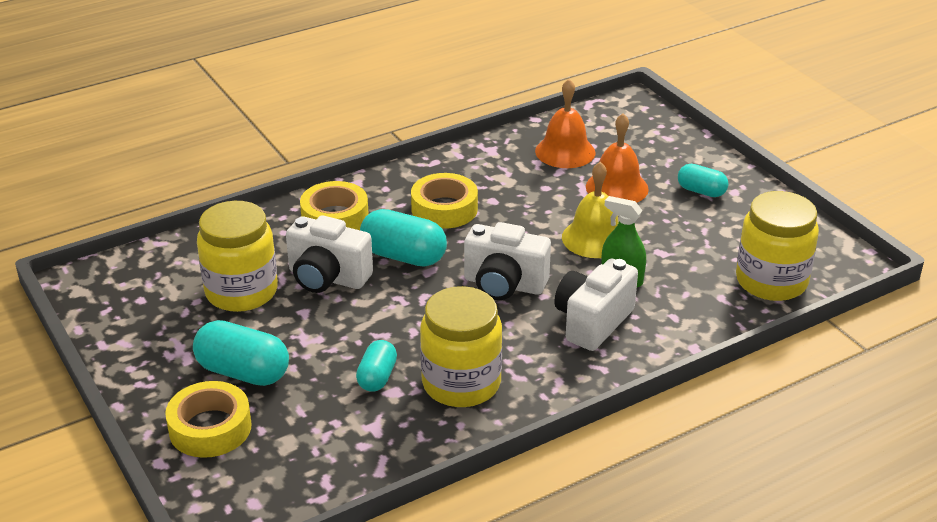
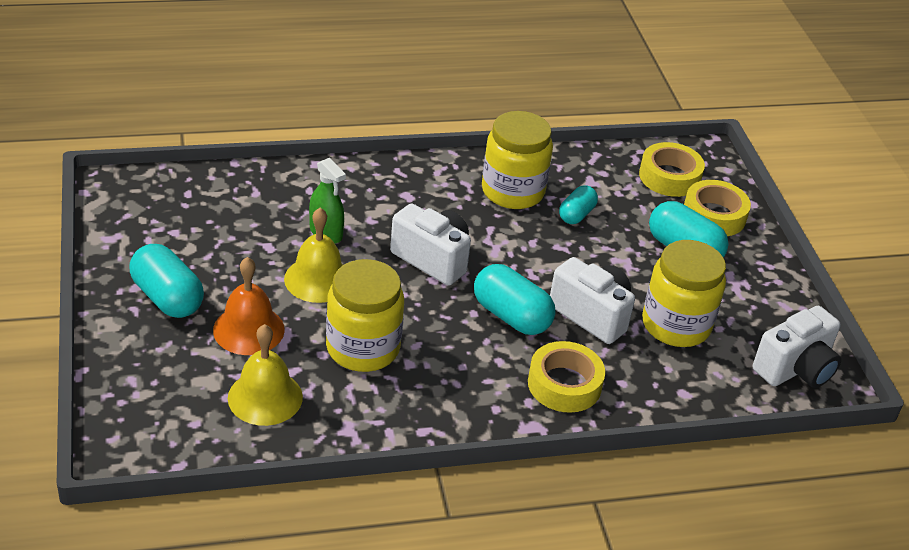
camera: 165 degrees left, 5 degrees up
yellow tape [411,173,478,229] -> yellow tape moved to [639,142,705,197]
orange bell [535,79,595,168] -> yellow bell [228,324,303,426]
white camera [554,259,638,351] -> white camera moved to [753,306,841,388]
turquoise capsule [678,164,729,197] -> turquoise capsule [129,244,204,318], size x1.64
yellow jar [736,191,819,301] -> yellow jar moved to [326,259,404,372]

